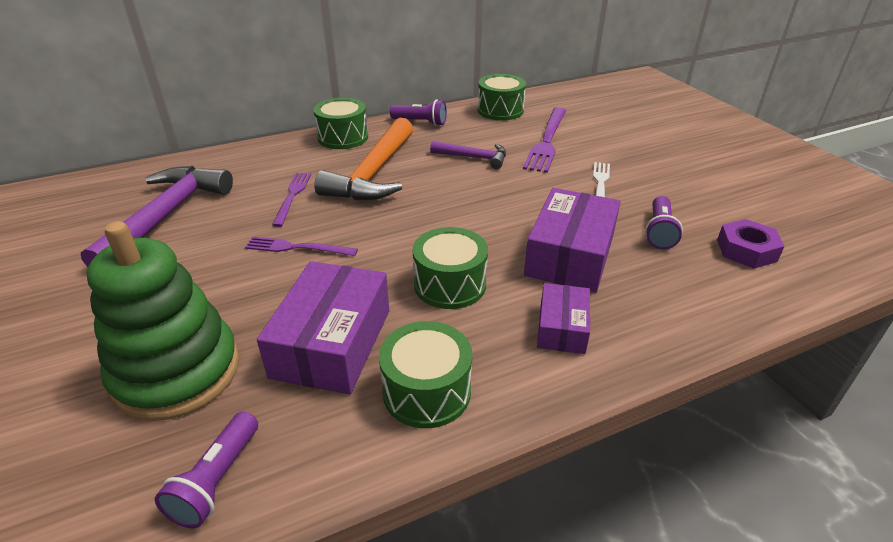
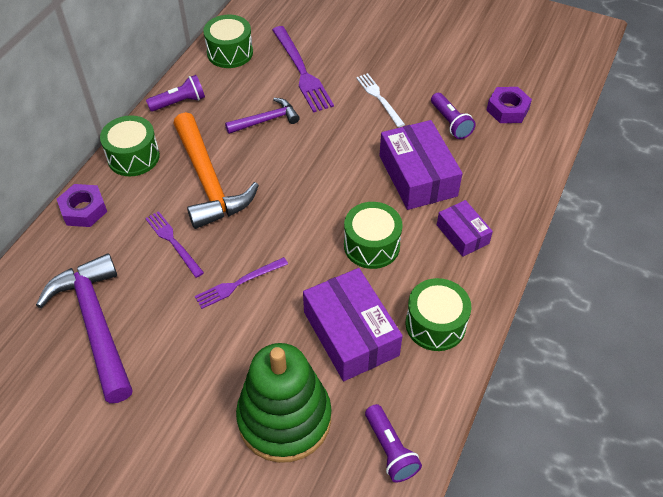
camera: 40 degrees left, 15 degrees up
none -> purple nut [57,184,107,227]

